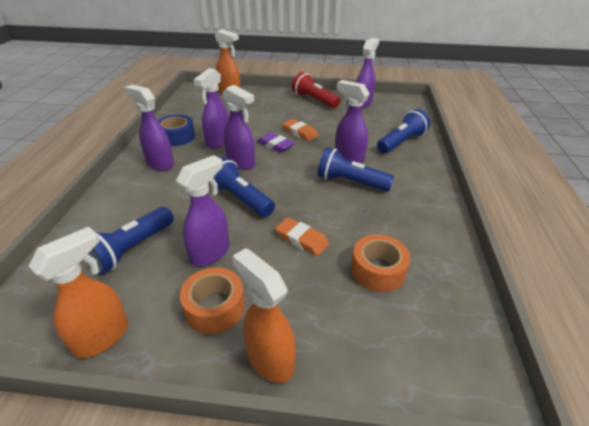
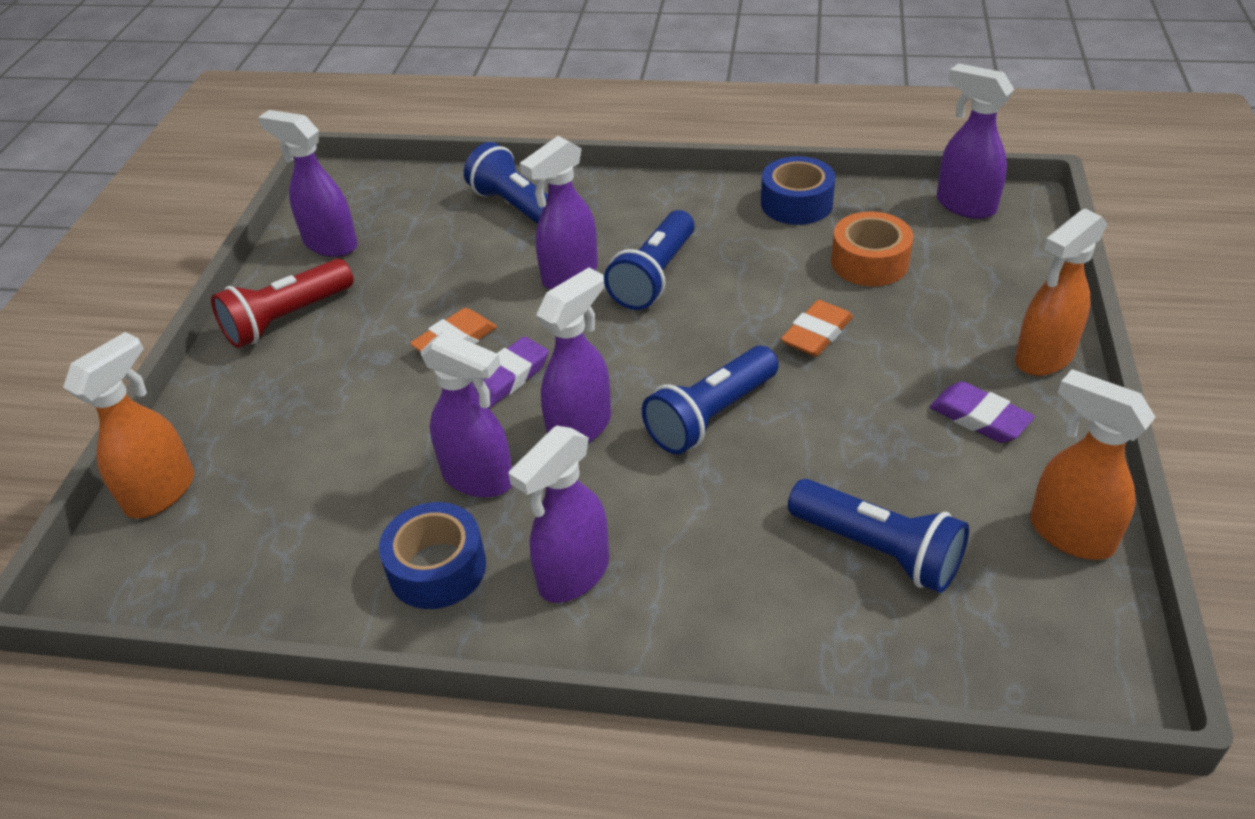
camera: 85 degrees left, 5 degrees up
purple spray bottle [176,155,230,266] -> purple spray bottle moved to [937,63,1014,219]
orange tape [180,267,245,334] -> purple eraser [930,381,1035,443]
none -> blue tape [761,156,836,225]

